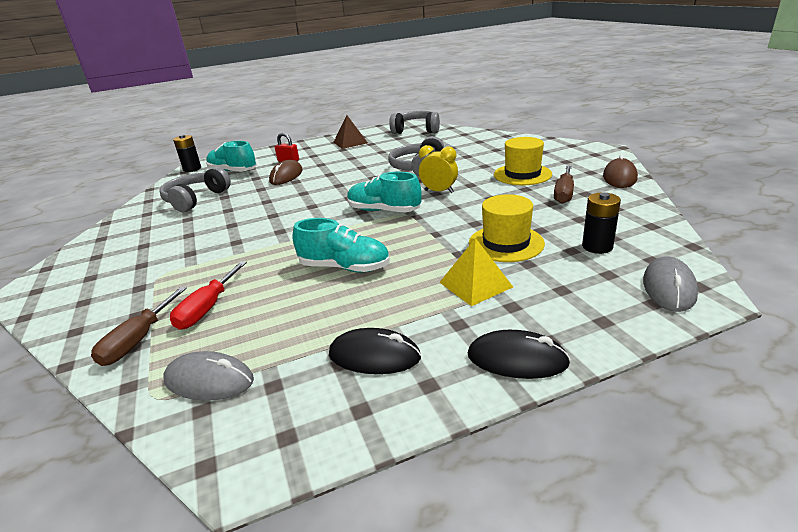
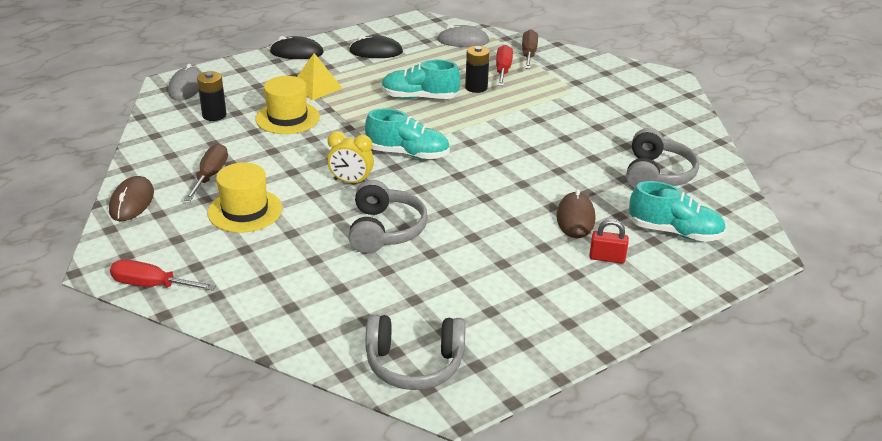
camera: 165 degrees right, 5 degrees up
black battery [173,134,201,172] -> black battery moved to [465,46,490,93]
brown pyramid [334,115,368,149] -> none
none -> red screwdriver [110,259,216,291]

